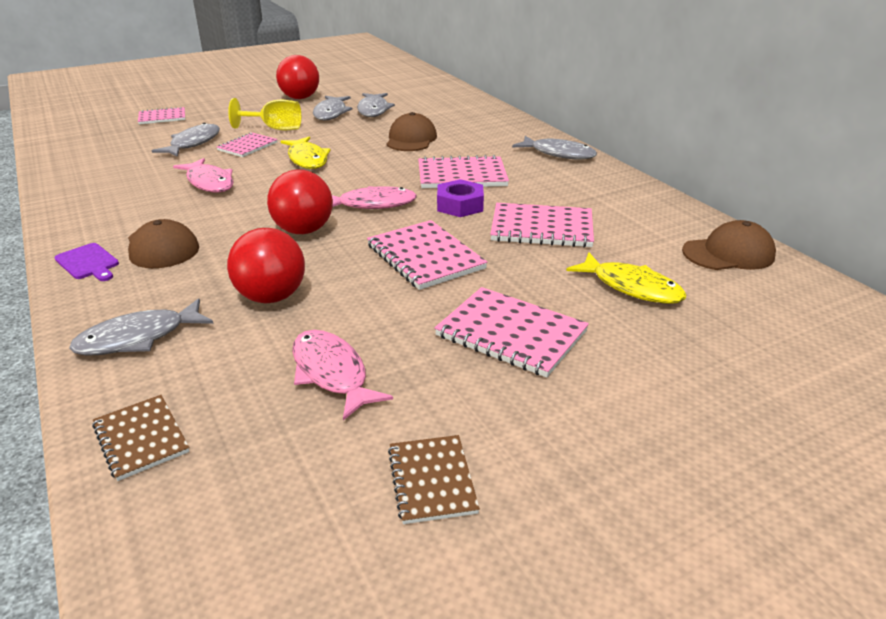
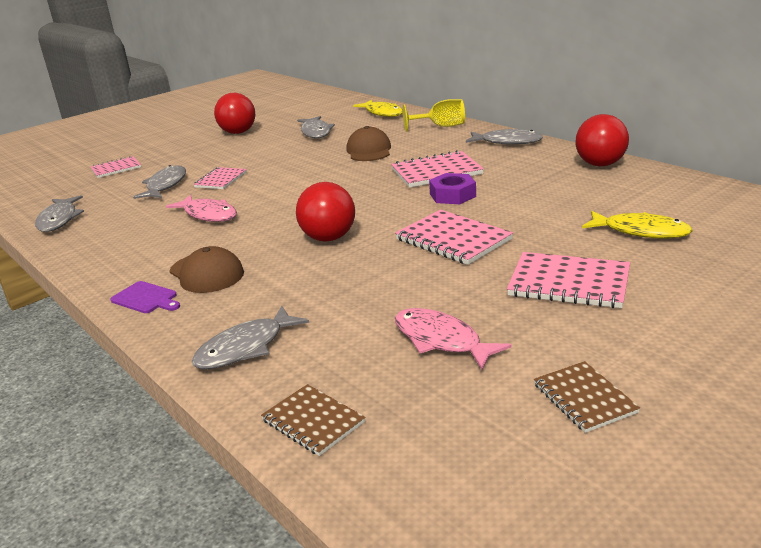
camera: 10 degrees left, 5 degrees down
red ball [227,228,305,303] -> red ball moved to [576,114,629,166]
yellow goblet [228,98,301,130] -> yellow goblet moved to [403,99,465,132]
yellow fish [280,136,331,169] -> yellow fish moved to [353,100,403,117]
grey fish [313,96,353,120] -> grey fish moved to [35,195,84,232]
pink fish [332,186,417,209] -> none
pink notebook [490,203,594,248] -> none
brown cap [682,220,776,270] -> none

